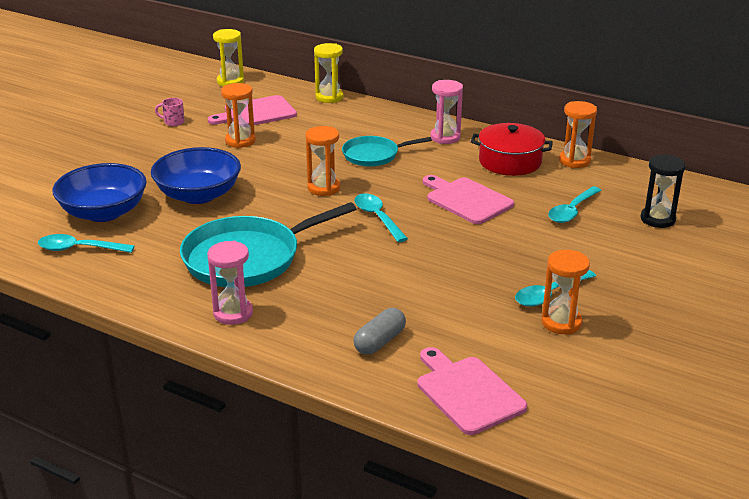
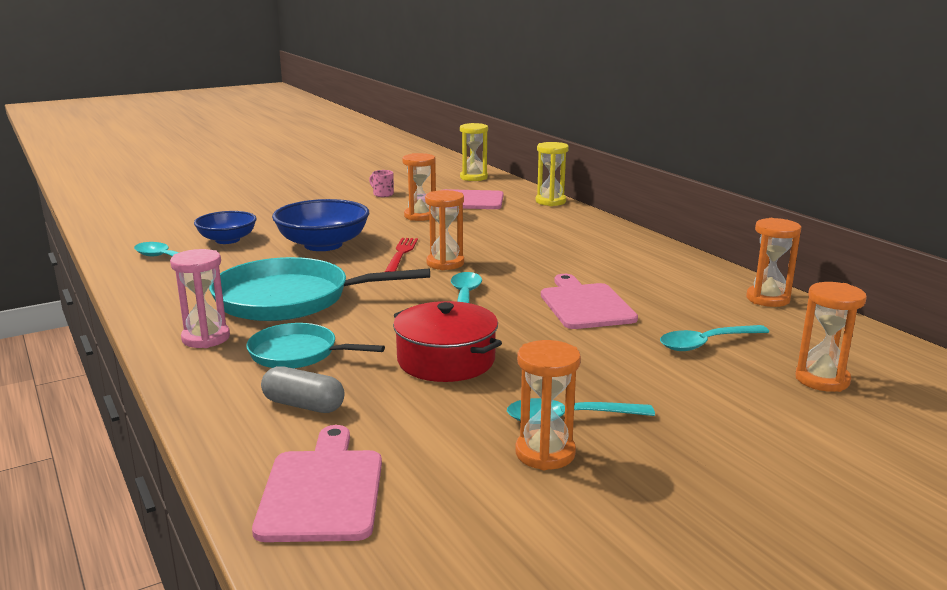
camera: 30 degrees right, 10 degrees down
blue bowl [52,163,147,222] -> blue bowl [194,211,257,244], size x0.65
turquoise pan [342,136,432,167] -> turquoise pan moved to [246,323,385,368]
grey capsule [353,308,406,355] -> grey capsule turned 45 degrees clockwise [261,366,344,413]
pink hourglass [431,80,463,144] -> none
red pot [471,123,553,176] -> red pot moved to [393,301,502,382]
black hourglass [641,154,686,228] -> orange hourglass [795,282,867,392]
none -> red fork [385,238,418,272]

